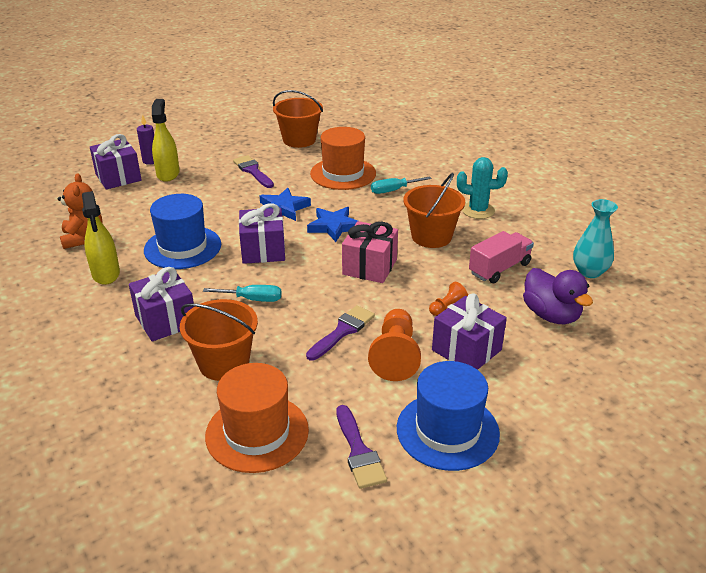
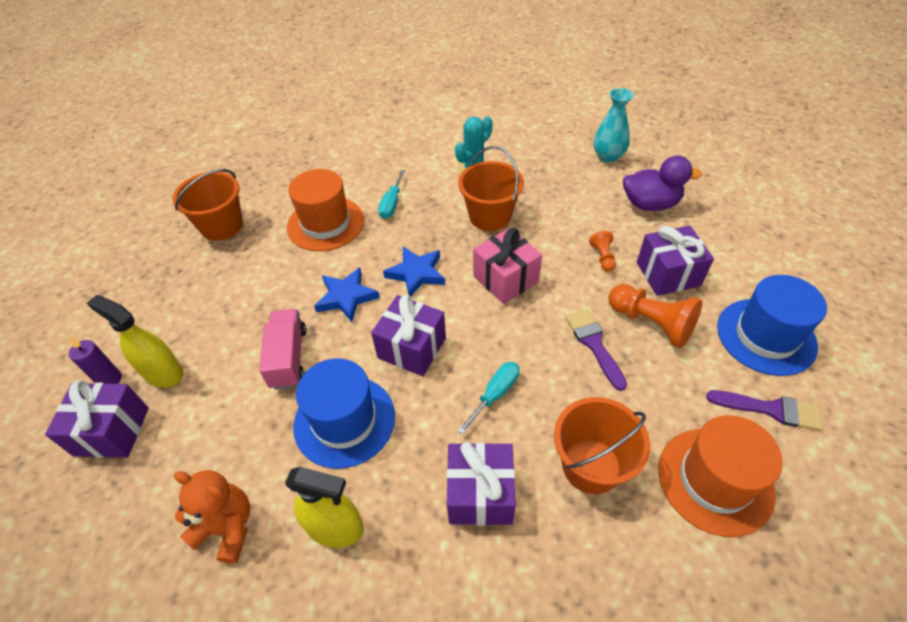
camera: 55 degrees left, 15 degrees up
purple brush [233,155,274,188] -> none
pink truck [469,231,534,283] -> pink truck moved to [259,309,306,390]

